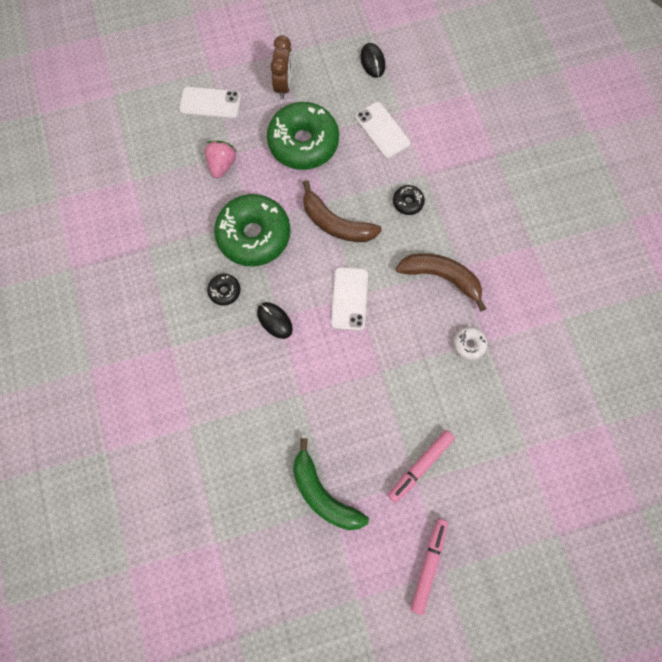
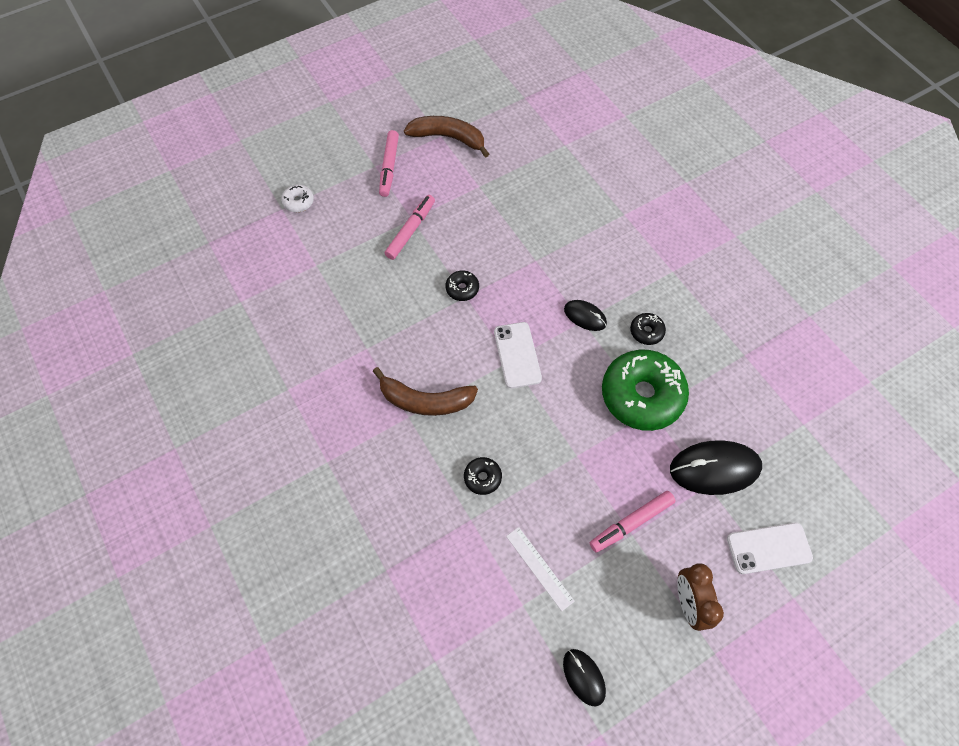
camera: 165 degrees right, 10 degrees down
pink strawberry [205,141,237,178] -> black mouse [670,440,762,495]
green donut [267,102,339,170] -> pink marker [590,491,676,552]
green banana [293,438,369,530] -> none
brown banana [303,180,382,242] -> brown banana moved to [404,116,489,158]
white phone [355,102,411,159] -> white ruler [506,527,575,611]
white donut [454,327,488,360] -> white donut moved to [281,185,314,212]
none -> black donut [445,271,479,301]

